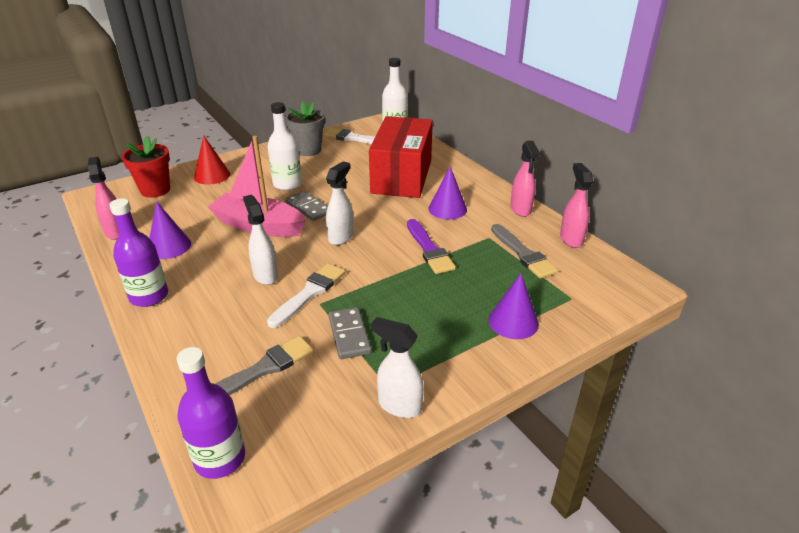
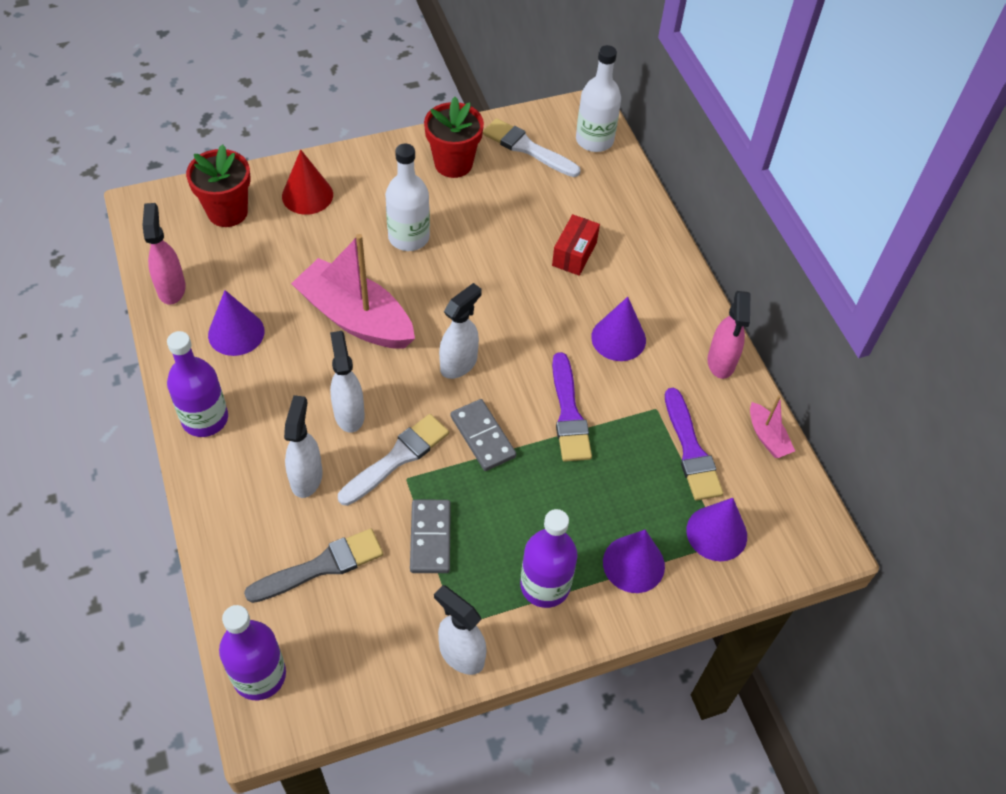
camera: 10 degrees right, 20 degrees up
grey flower pot [285,101,325,156] -> red flower pot [424,97,484,178]
grey domino [285,191,328,221] -> grey domino moved to [451,399,516,471]
red box [369,116,433,198] -> red box [552,214,600,276], size x0.42
grey brush [491,224,558,279] -> purple brush [665,388,723,501]
pink spray bottle [560,163,593,248] -> pink boat [750,395,795,458]
none -> white spray bottle [284,395,323,498]
none -> purple bottle [520,509,578,608]
none -> purple cone [687,498,747,561]

